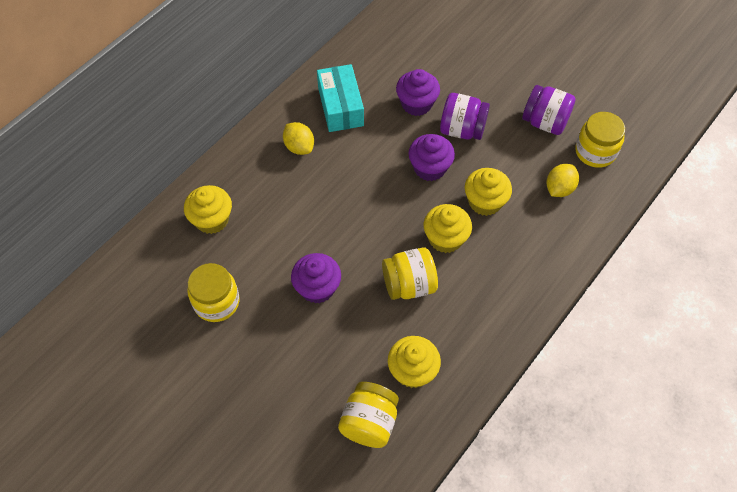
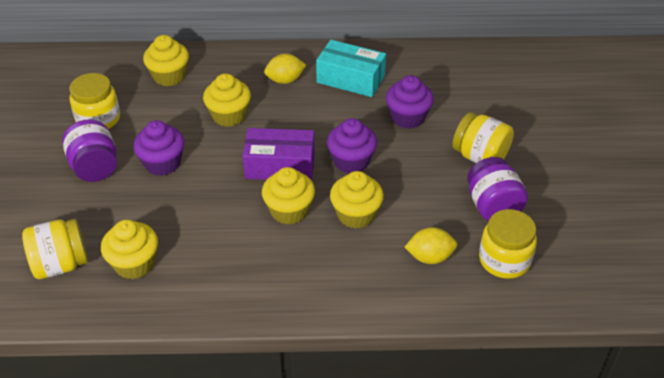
camera: 50 degrees right, 15 degrees down
yellow lemon [283,122,314,155] -> yellow lemon turned 60 degrees clockwise [264,54,306,84]
turquoise box [317,64,364,132] -> turquoise box turned 75 degrees clockwise [316,40,386,97]
yellow jar [382,247,438,300] -> yellow jar moved to [452,112,514,163]
purple jar [440,93,490,140] -> purple jar moved to [62,120,117,182]
none -> yellow cupcake [203,73,251,127]
none -> purple box [243,128,315,181]

